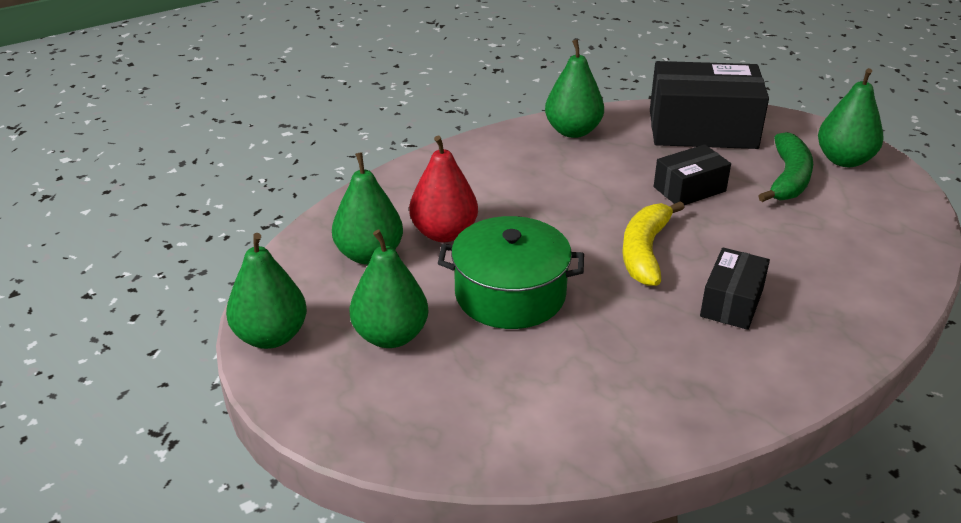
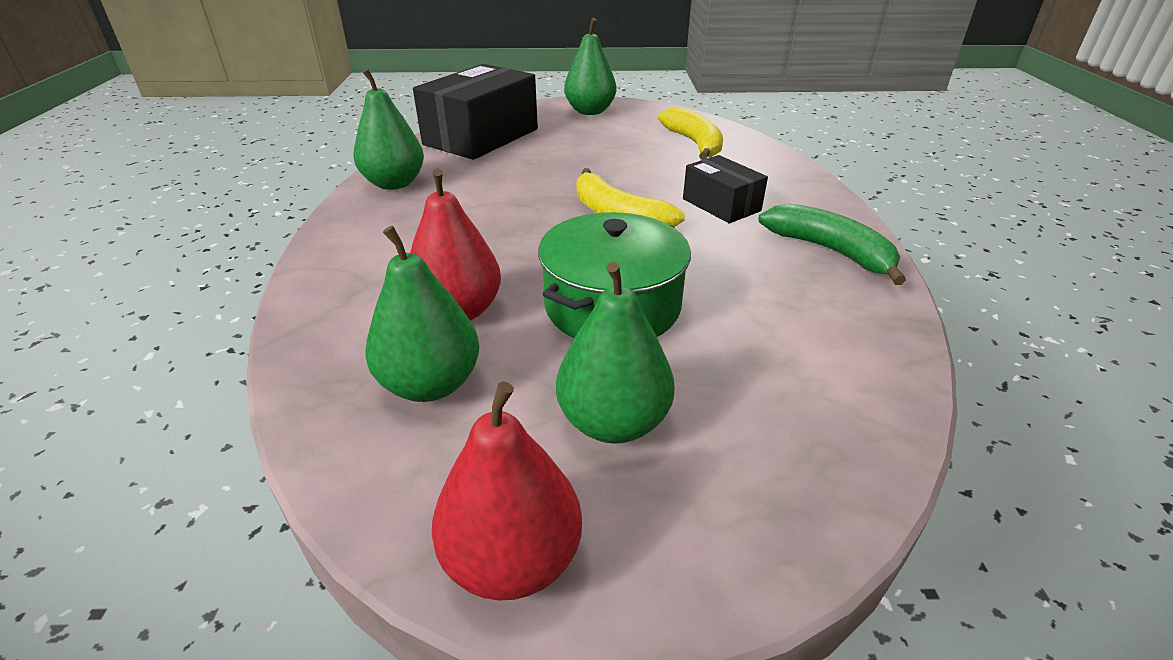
camera: 60 degrees left, 0 degrees up
green pear [226,233,307,349] -> red pear [432,382,582,601]
black box [654,144,731,205] -> none
green banana [759,132,813,202] -> green banana moved to [759,203,906,285]
none -> yellow banana [658,107,723,160]

